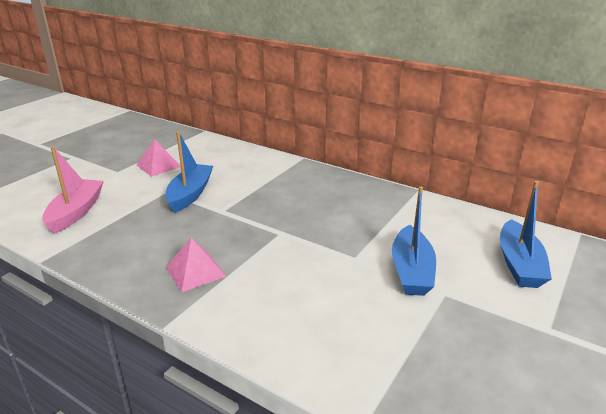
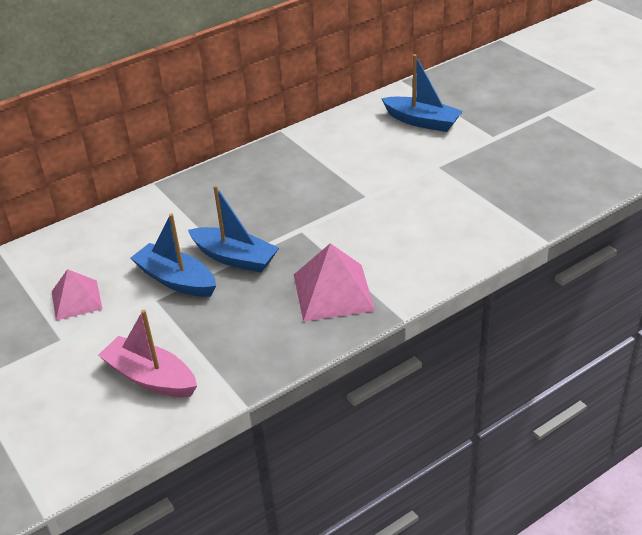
camera: 65 degrees left, 10 degrees up
pink pyramid [166,238,226,292] -> pink pyramid [294,243,375,322], size x1.53
blue boat [392,187,436,296] -> blue boat moved to [188,185,279,273]

